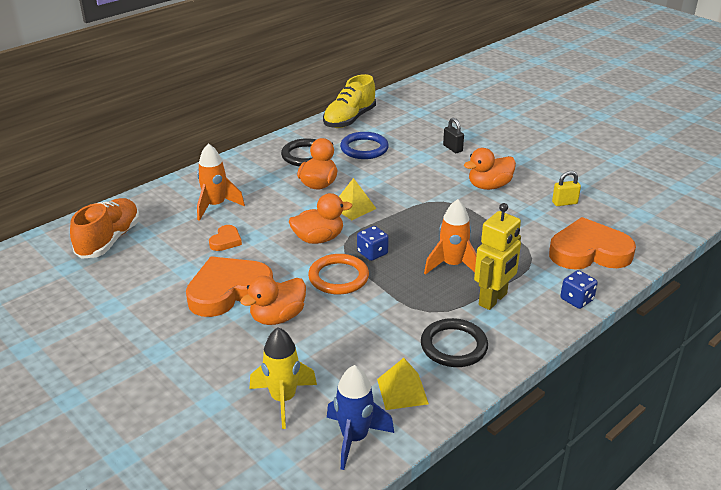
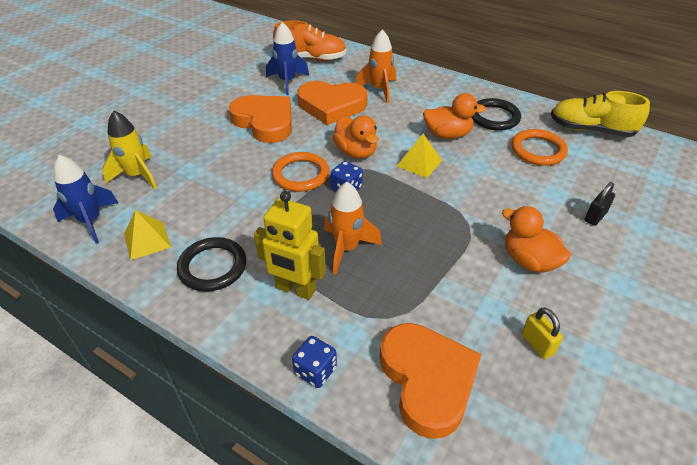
camera: 75 degrees right, 10 degrees up
orange heart [209,225,242,251] -> orange heart [297,81,368,125], size x2.20
orange duck [240,276,306,325] -> none
blue ring [340,132,389,159] -> orange ring [511,129,568,166]
none -> blue rocket [266,22,309,95]

